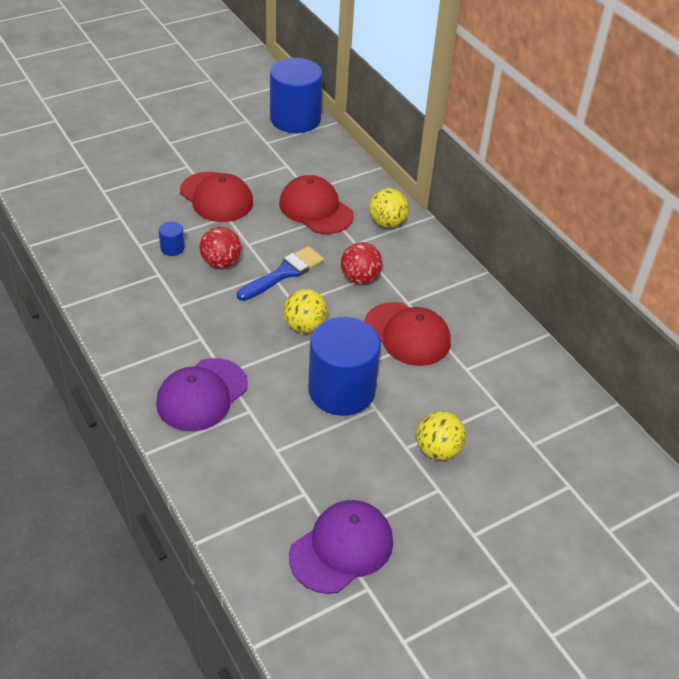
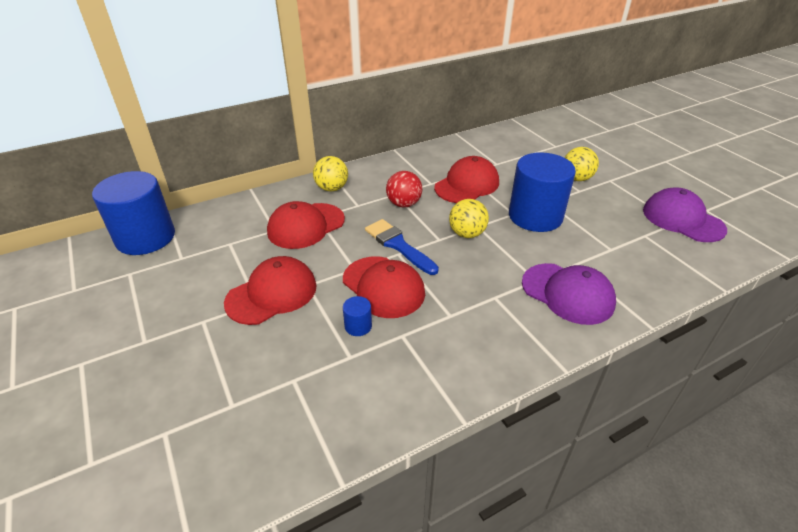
camera: 85 degrees left, 5 degrees down
red ball [200,227,241,269] -> red cap [343,256,425,318]

